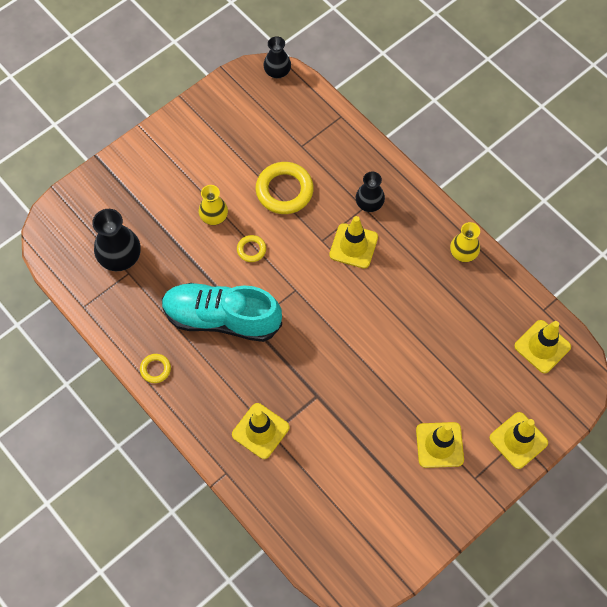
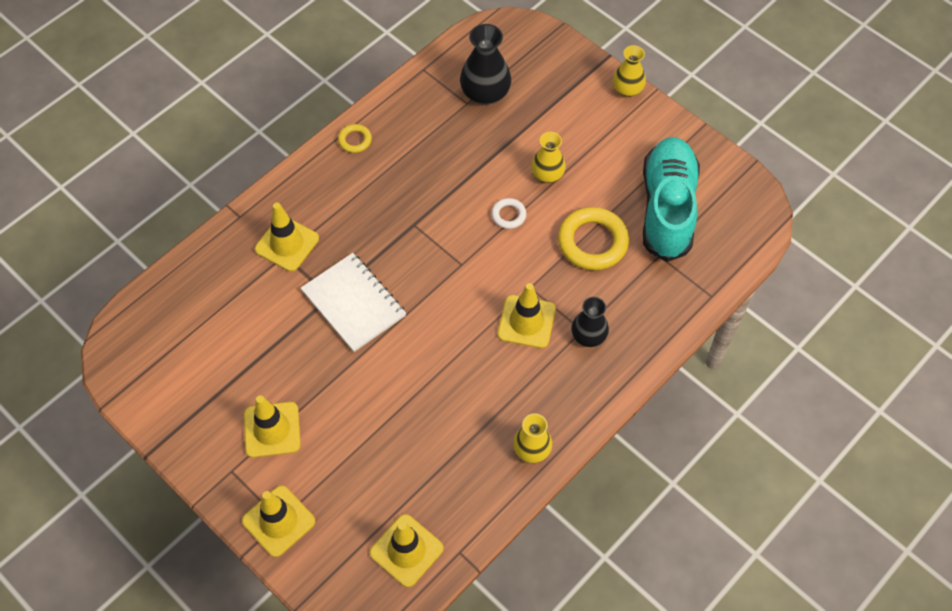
camera: 85 degrees right, 5 degrees down
turquoise shoe [162,283,282,342] -> turquoise shoe moved to [643,137,700,262]
yellow ring [237,235,266,262] -> white ring [491,198,526,229]
black vase [263,36,291,79] -> none
none -> white notebook [301,253,406,352]
none -> yellow vase [613,45,646,97]

